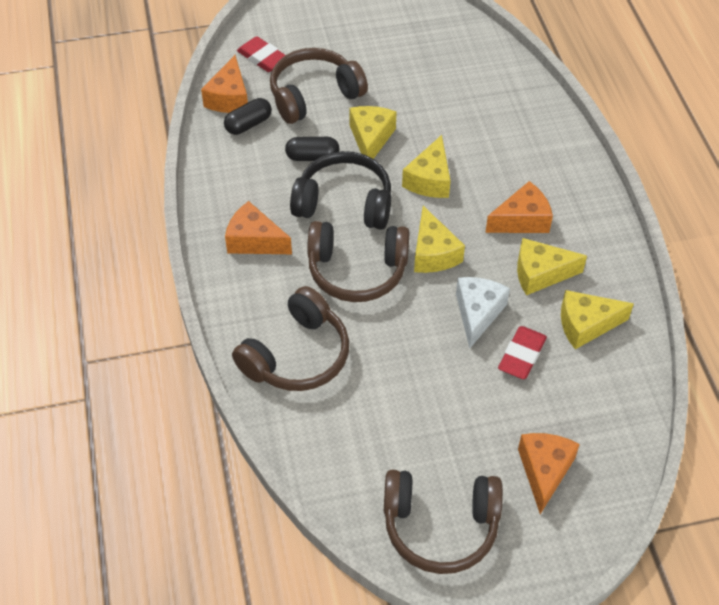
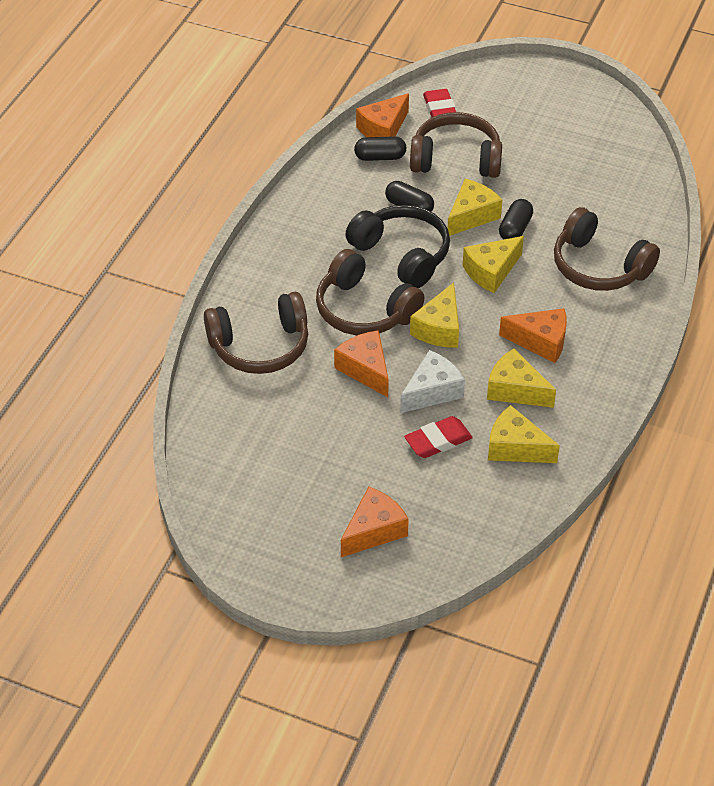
camera: 35 degrees right, 5 degrees down
orange cheese [225,201,292,254] -> orange cheese moved to [334,330,389,397]
brown headphones [384,470,503,574] -> brown headphones moved to [554,207,660,291]
none -> black capsule [499,199,533,240]

